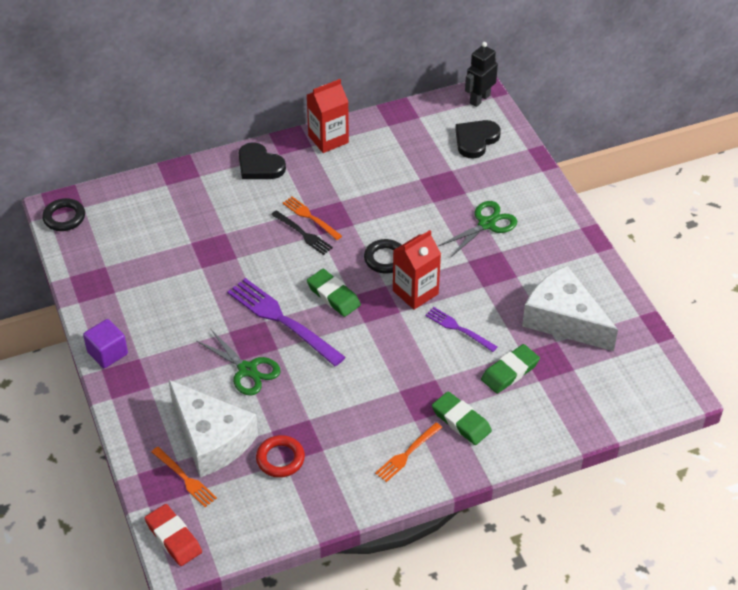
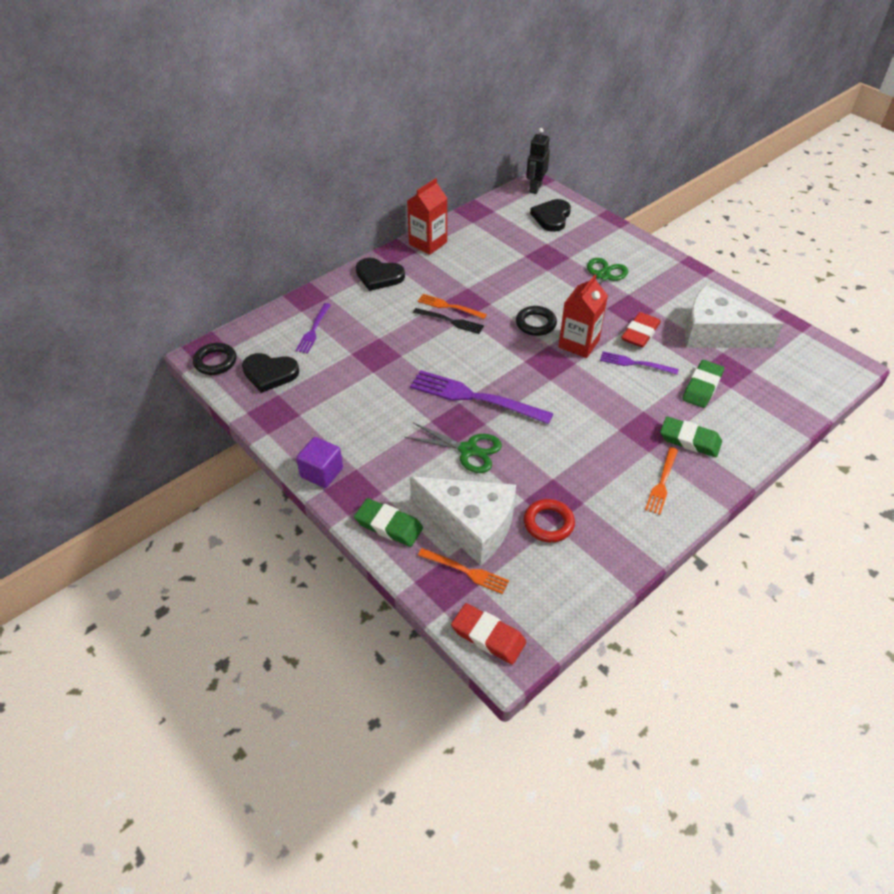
camera: 20 degrees left, 0 degrees up
green eraser [307,269,361,317] -> green eraser moved to [354,498,423,547]
none -> black heart [242,353,299,393]
none -> purple fork [295,303,331,354]
none -> red eraser [621,312,661,348]

